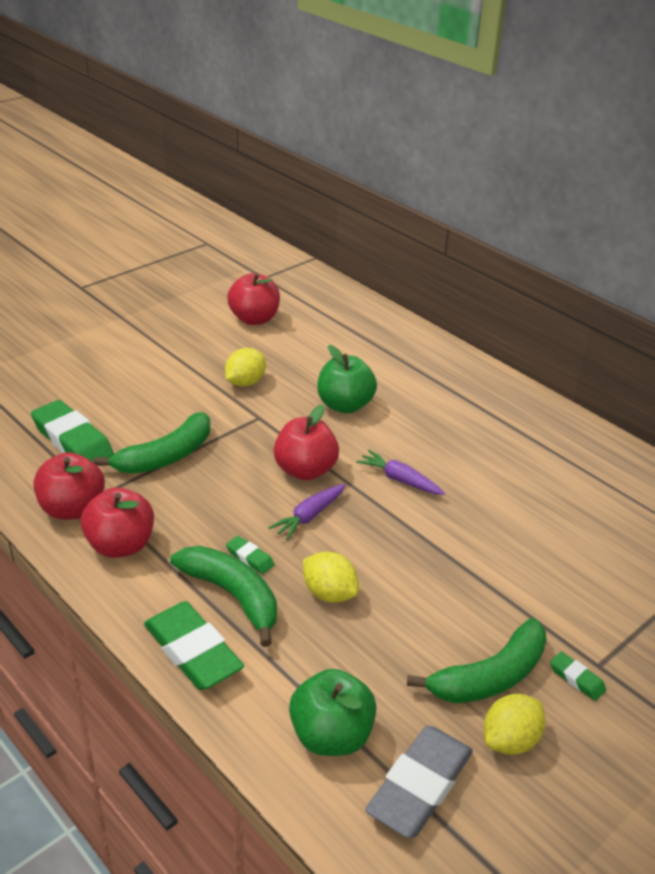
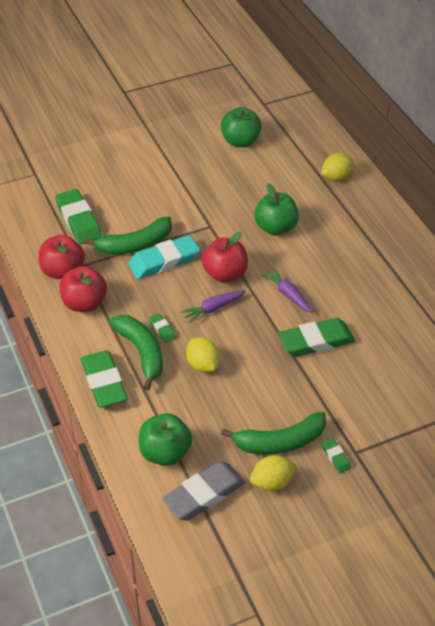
camera: 20 degrees right, 10 degrees up
yellow lemon [225,348,266,386] -> yellow lemon moved to [321,153,354,181]
red apple [227,273,280,325] -> green apple [221,107,262,147]
none -> turquoise eraser [128,235,200,279]
none -> green eraser [278,318,355,357]

